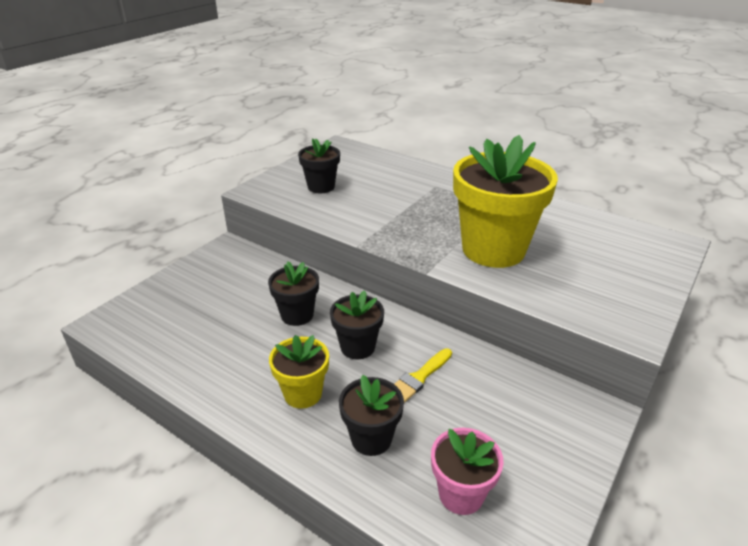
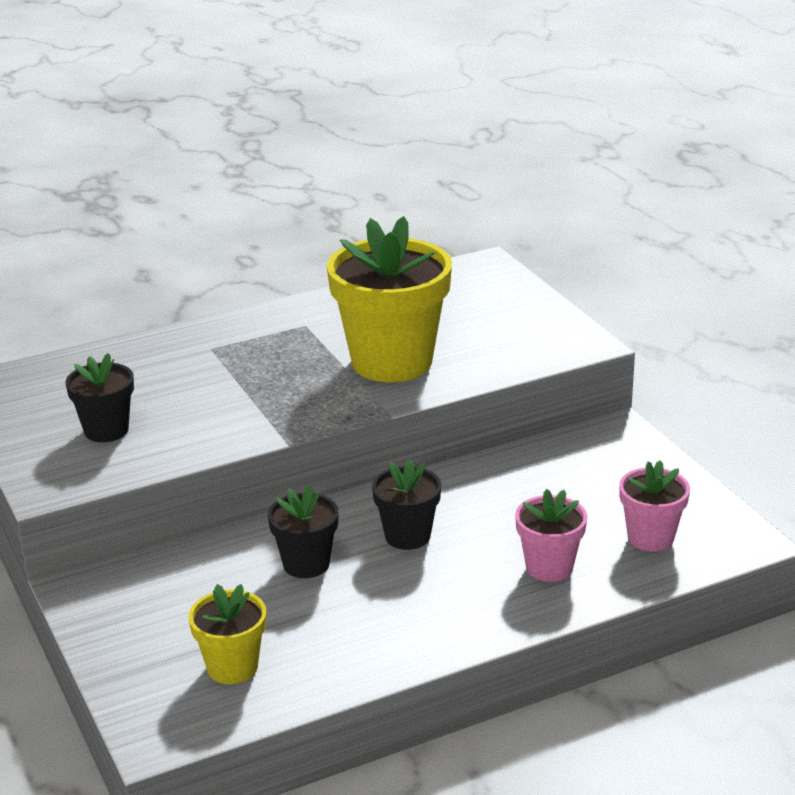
camera: 60 degrees left, 5 degrees down
yellow flower pot [269,335,329,409] -> yellow flower pot moved to [189,584,266,684]
black flower pot [339,375,404,456] -> pink flower pot [515,489,587,582]
yellow brush [394,348,452,403] -> none

